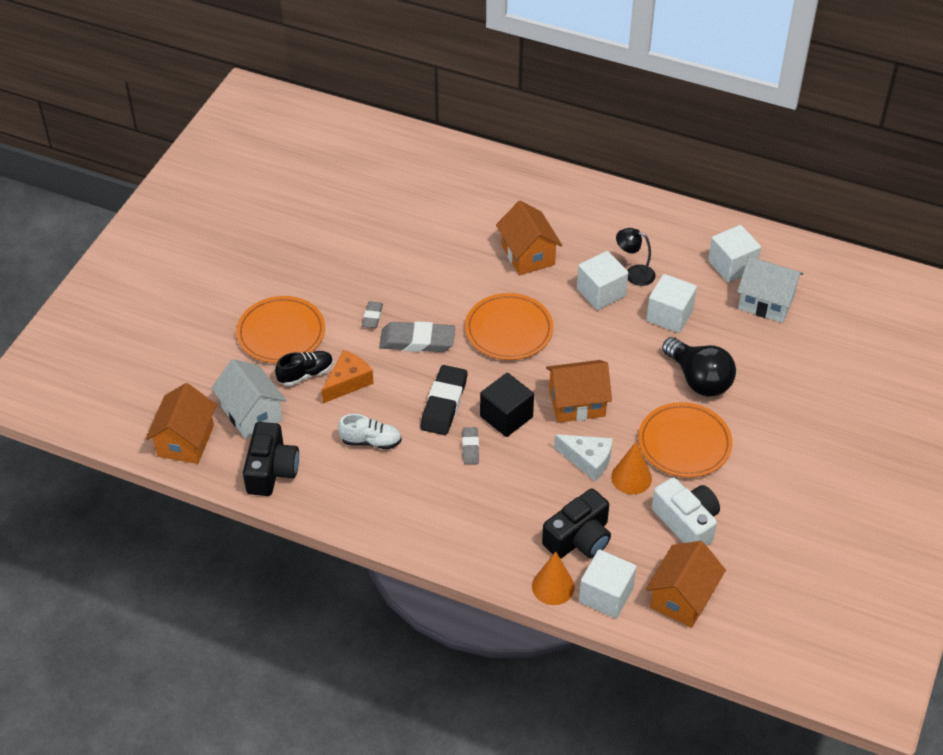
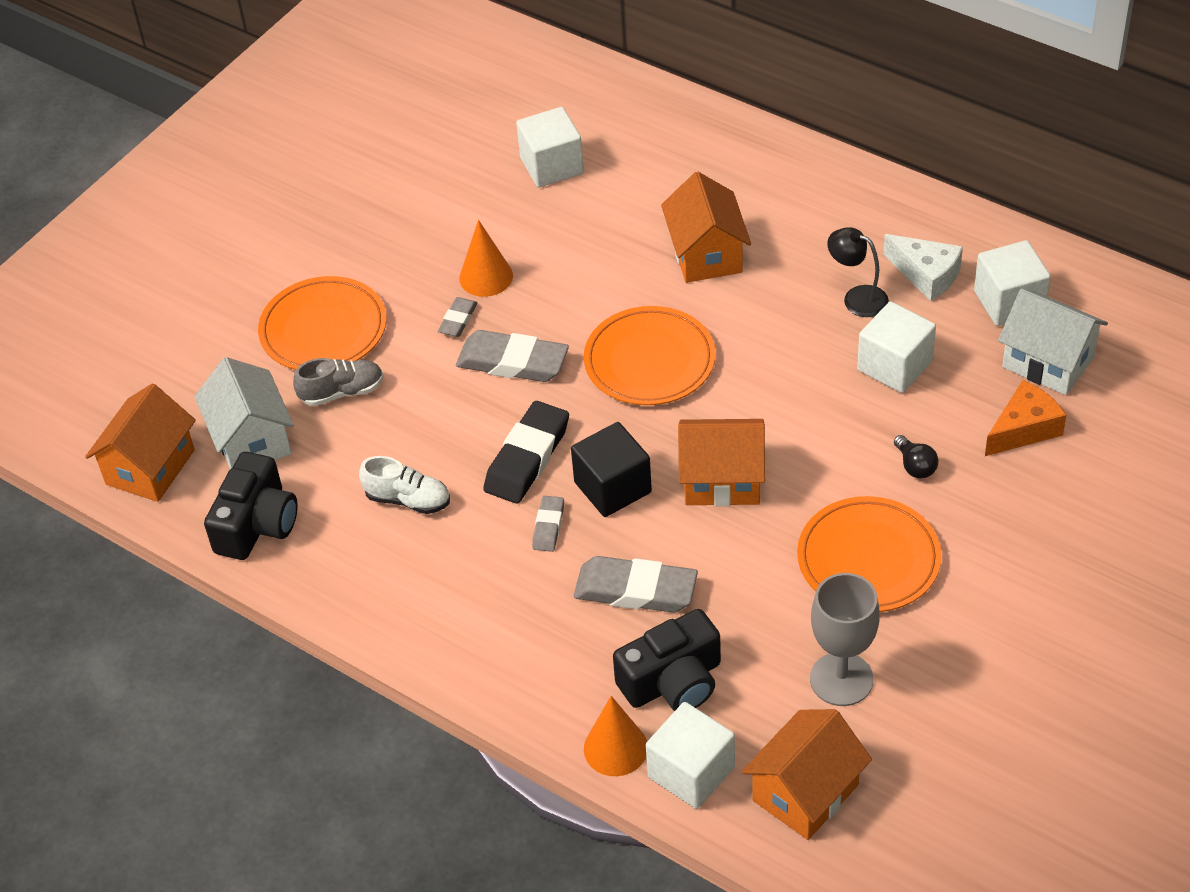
camera: 15 degrees right, 0 degrees up
black shoe [275,351,333,386] -> grey shoe [293,358,384,406]
orange cheese [321,350,374,403] -> orange cheese moved to [985,380,1066,456]
white cheese [554,434,613,481] -> white cheese moved to [883,234,963,301]
white cube [577,251,628,310] -> white cube moved to [516,107,584,188]
orange cone [611,441,652,495] -> orange cone moved to [459,220,513,297]
white camera [652,477,720,546] -> grey goblet [810,573,880,706]
black light bulb [662,337,736,397] -> black light bulb [894,435,938,479], size x0.45
none -> grey eraser [574,556,698,613]

